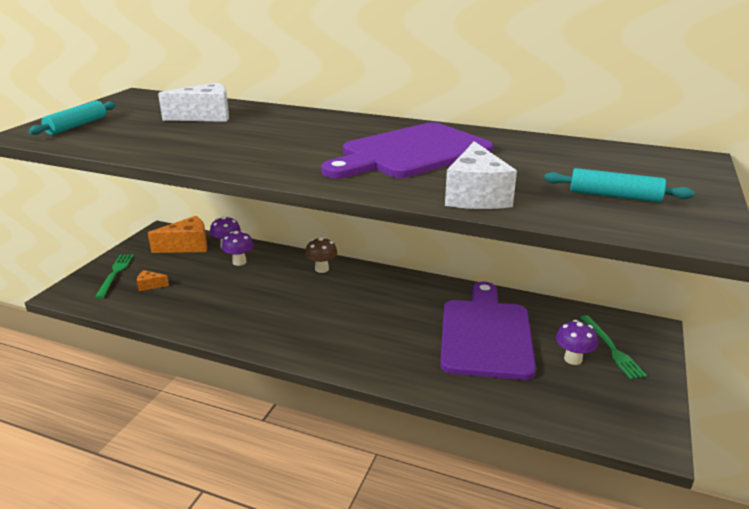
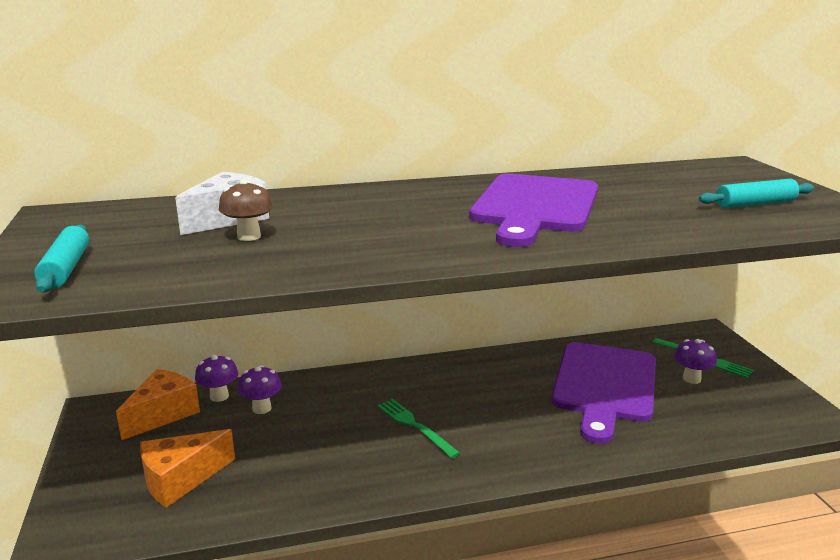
camera: 35 degrees left, 5 degrees down
green fork [95,254,134,298] -> green fork moved to [378,399,460,458]
orange cheese [137,270,169,291] -> orange cheese [140,429,235,508], size x2.08
brown mushroom [305,237,337,273] -> brown mushroom moved to [219,179,274,241]
purple cutting board [440,282,536,380] -> purple cutting board turned 135 degrees counterclockwise [551,342,656,444]
white cheese [445,141,517,209] -> none

